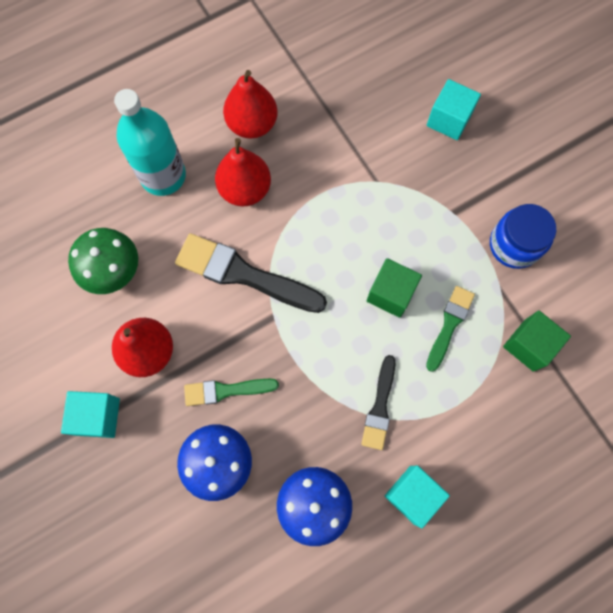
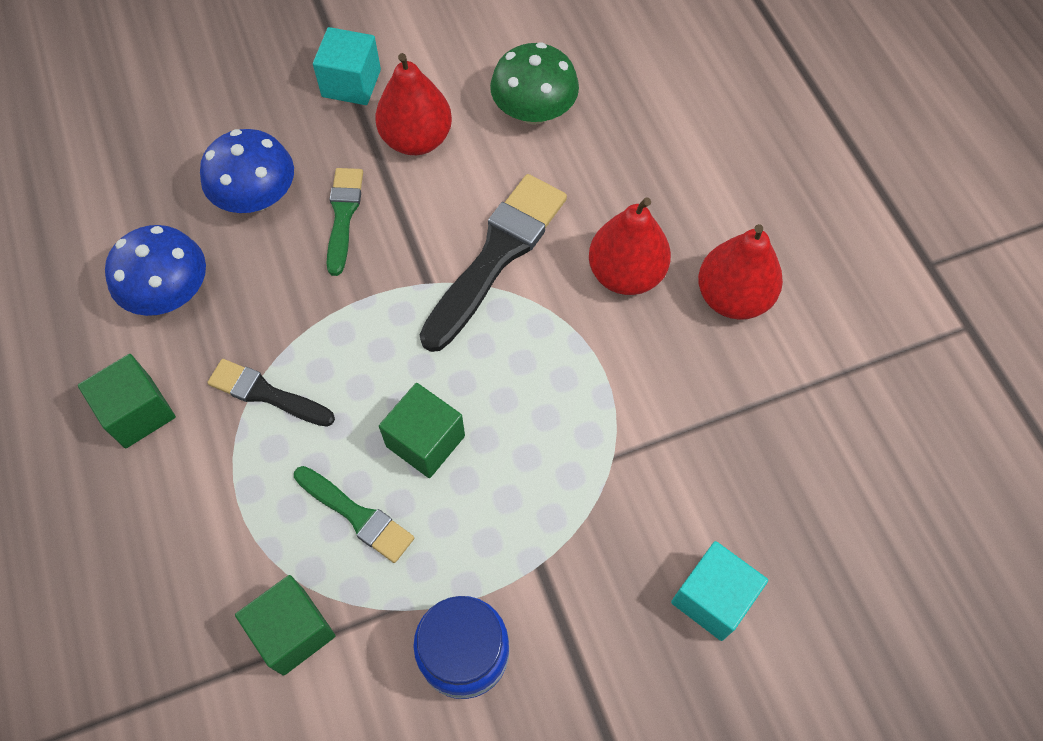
camera: 100 degrees right, 10 degrees down
turquoise bottle [114,89,186,196] -> none
turquoise cube [385,466,450,529] -> green cube [78,354,176,448]

